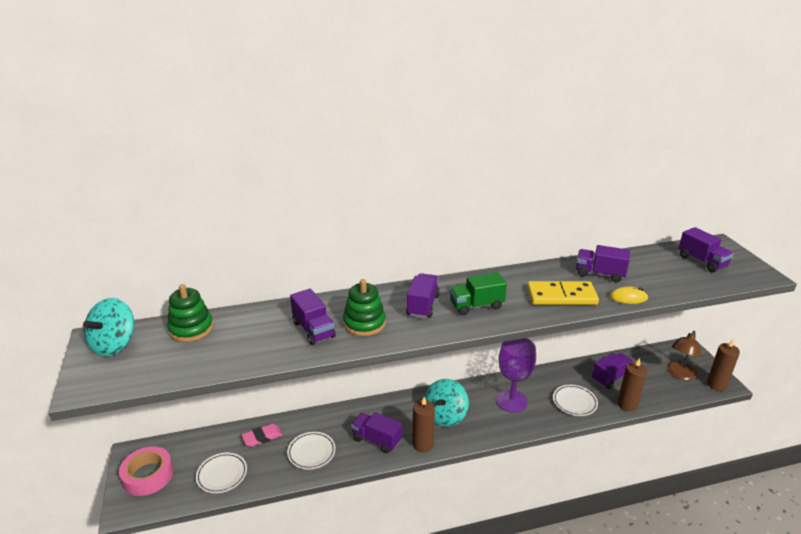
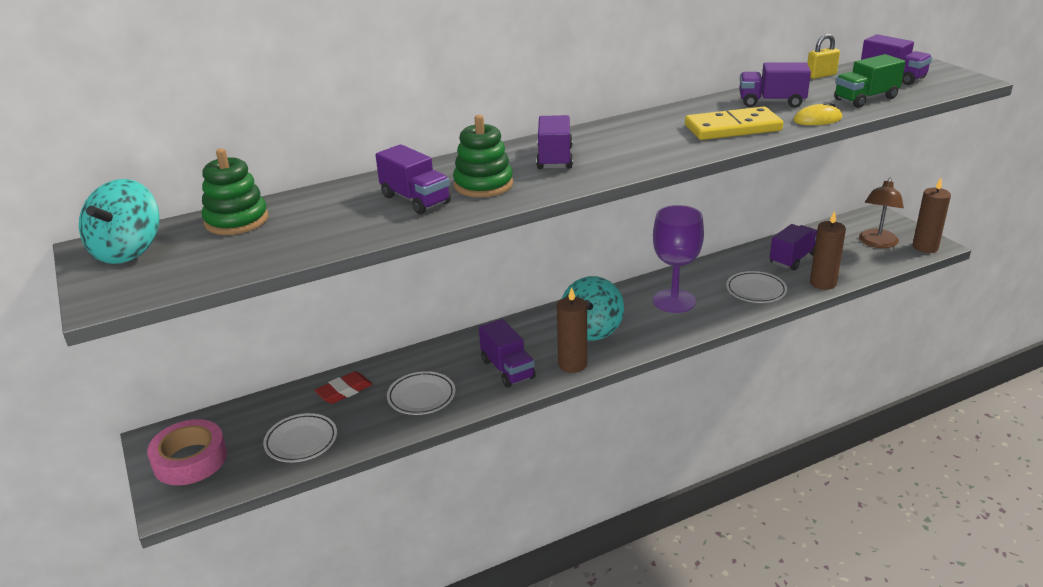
camera: 10 degrees left, 0 degrees up
pink eraser [242,424,282,447] -> red eraser [314,371,373,404]
purple truck [351,412,402,454] -> purple truck turned 135 degrees counterclockwise [479,319,536,388]
green truck [450,272,507,316] -> green truck moved to [834,54,906,108]
none -> yellow padlock [807,34,840,79]

